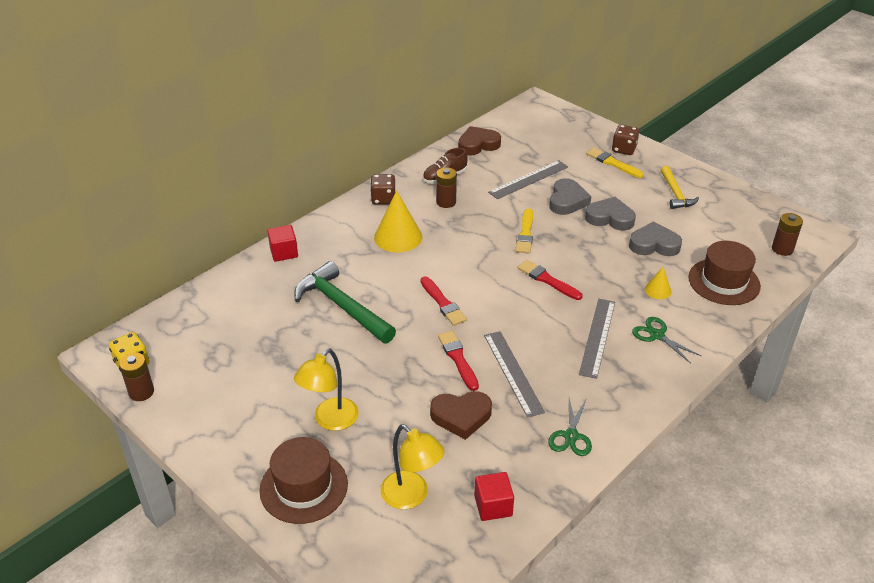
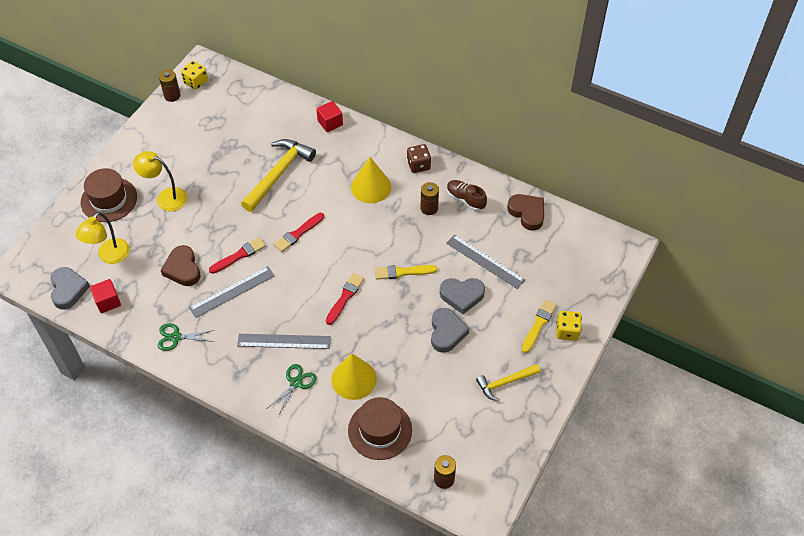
camera: 75 degrees right, 15 degrees up
green hammer [294,261,396,343] -> yellow hammer [241,139,316,212]
brown dice [612,125,639,155] -> yellow dice [556,311,582,341]
grey heart [629,222,682,256] -> grey heart moved to [50,267,90,309]
yellow cone [645,267,672,299] -> yellow cone [331,354,377,400], size x1.94

